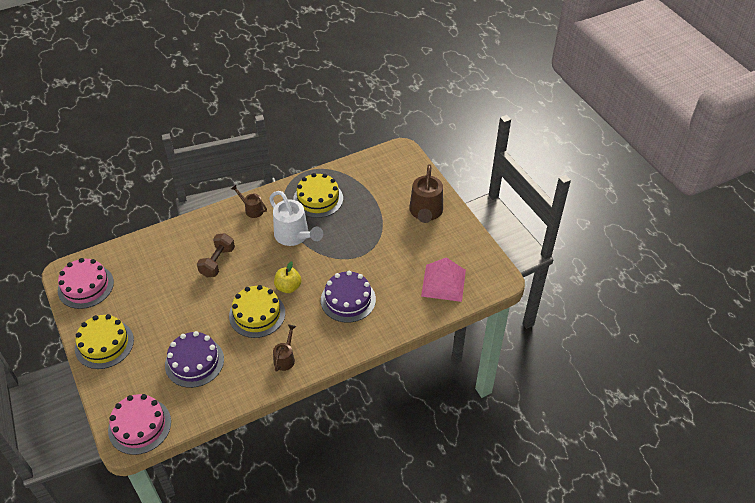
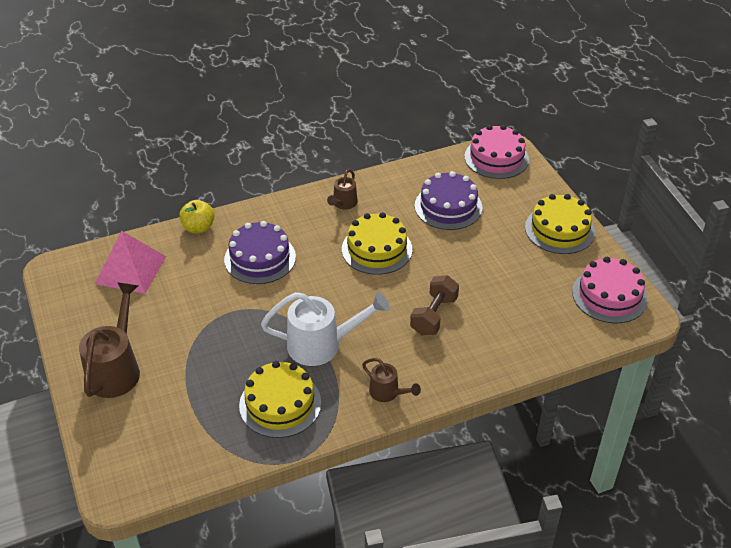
camera: 175 degrees left, 5 degrees down
white watering can [269,191,323,246] -> white watering can turned 120 degrees clockwise [261,292,390,366]
yellow apple [274,261,301,293] -> yellow apple moved to [179,200,215,233]

